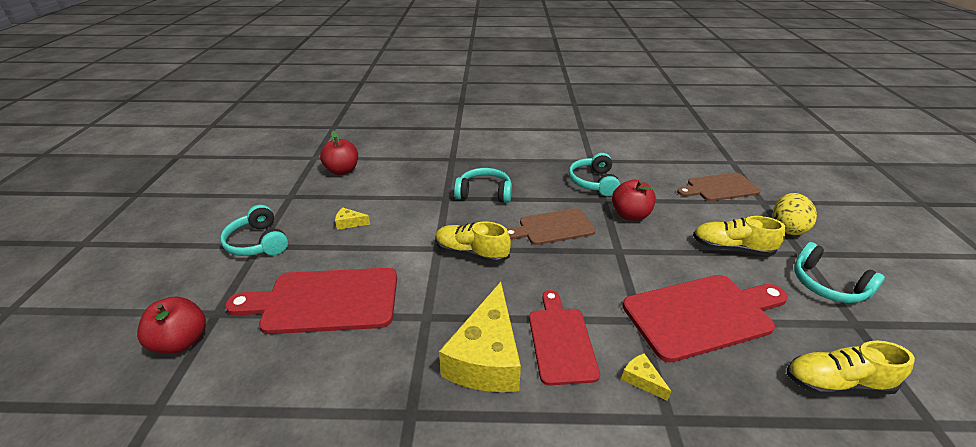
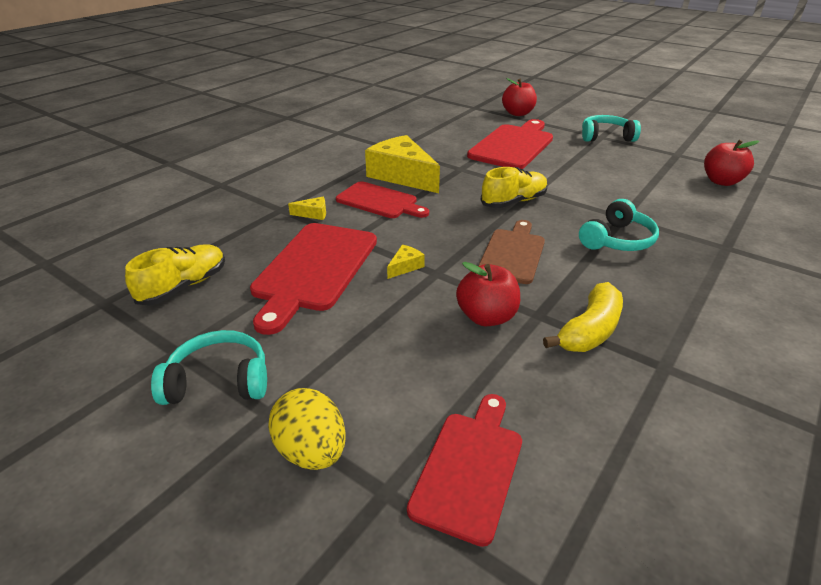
camera: 125 degrees right, 0 degrees up
yellow cheese [335,207,370,230] -> yellow cheese moved to [387,245,425,279]
turquoise headphones [569,153,620,196] -> yellow banana [543,282,623,352]
brown cutting board [677,173,761,201] -> red cutting board [407,394,522,547]
yellow shoe [693,216,785,256] -> none

